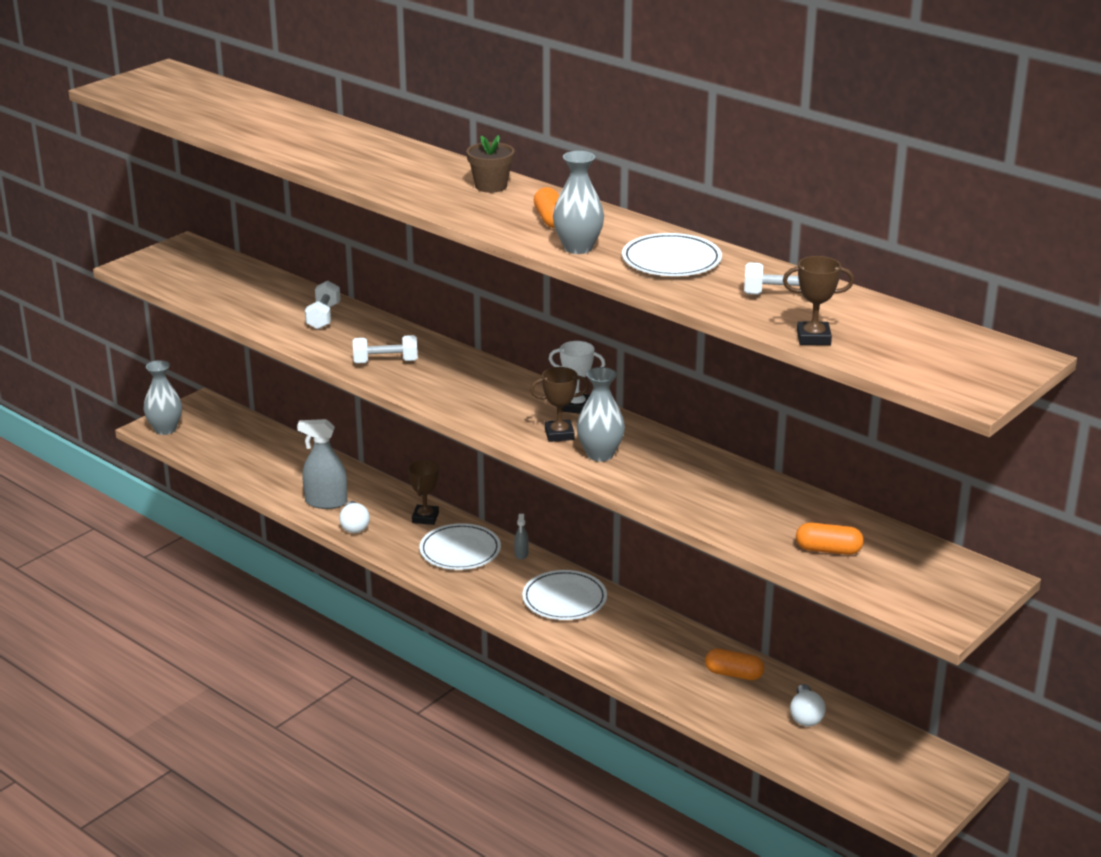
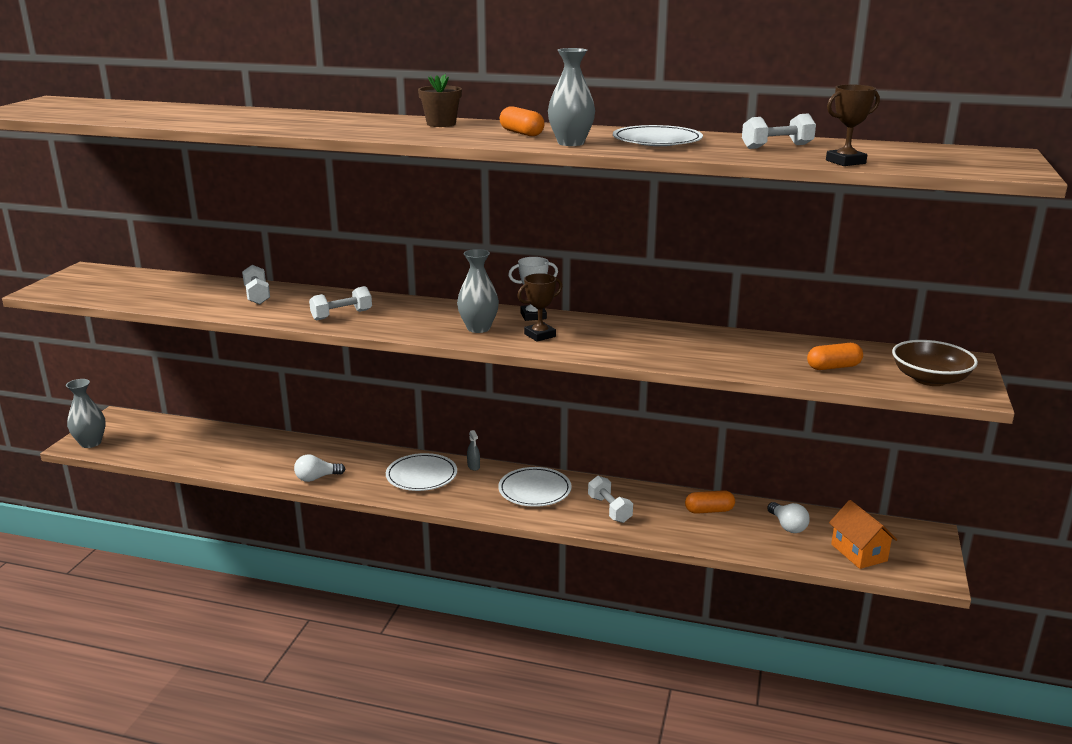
camera: 25 degrees left, 5 degrees down
grey spray bottle [297,419,347,509] -> none
white light bulb [339,501,370,533] -> white light bulb turned 105 degrees clockwise [294,455,345,482]
brown trophy [408,460,439,525] -> none
grey vase [577,367,625,462] -> grey vase moved to [457,249,499,333]
none -> white dumbbell [588,476,633,523]
none -> orange house [829,500,897,569]
none -> brown bowl [892,340,978,386]

